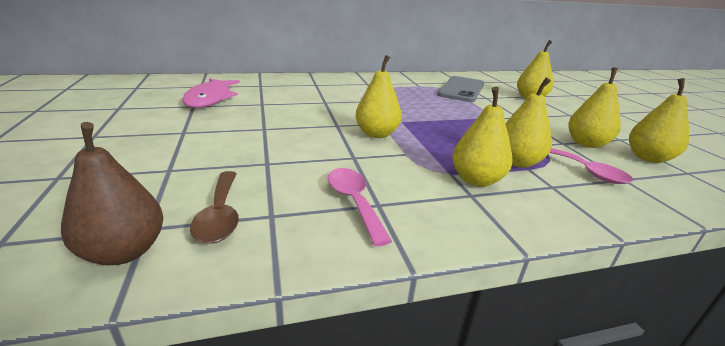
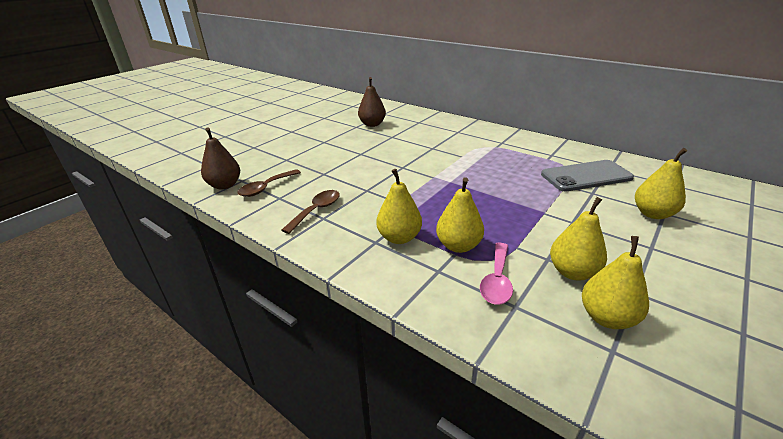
camera: 55 degrees right, 5 degrees up
pink fish [182,78,240,108] -> brown pear [358,77,386,127]
pink spoon [328,168,392,246] -> brown spoon [281,190,340,234]
yellow pear [356,55,402,138] -> none

